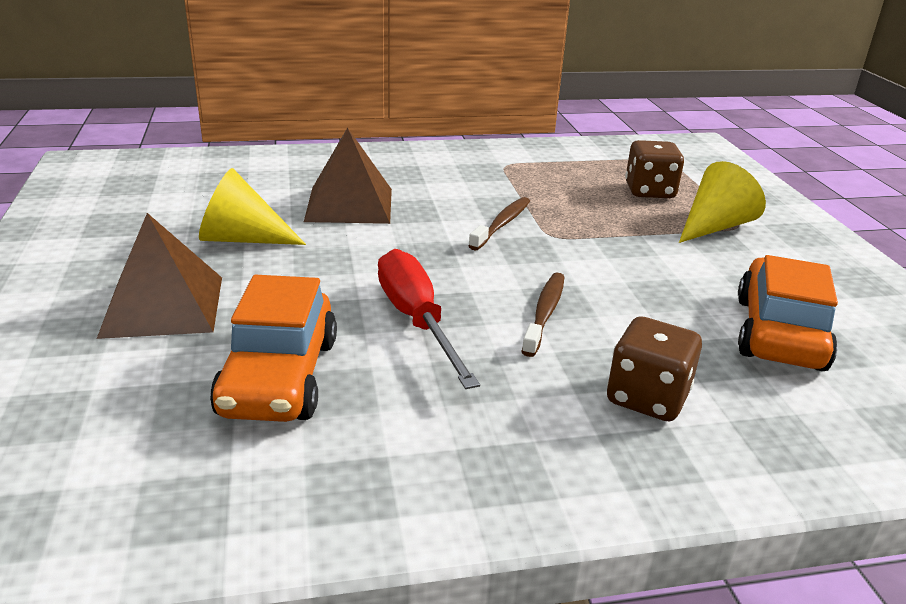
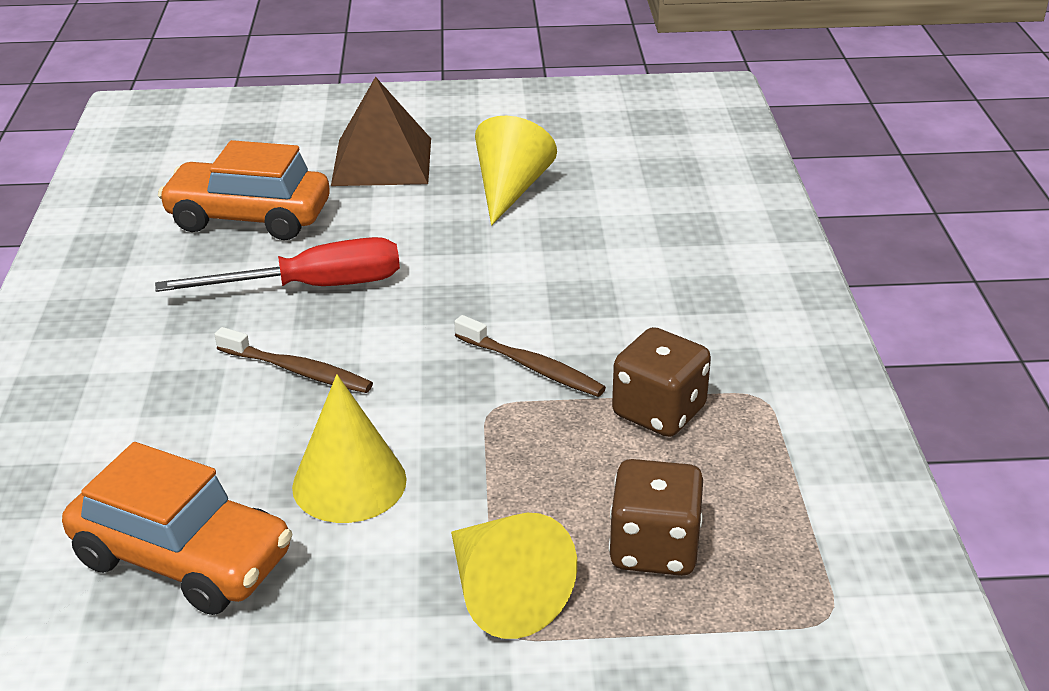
camera: 100 degrees right, 5 degrees up
brown pyramid [304,127,392,224] -> none
brown dice [607,317,702,421] -> brown dice moved to [612,327,711,437]
none -> yellow cone [292,374,407,523]

